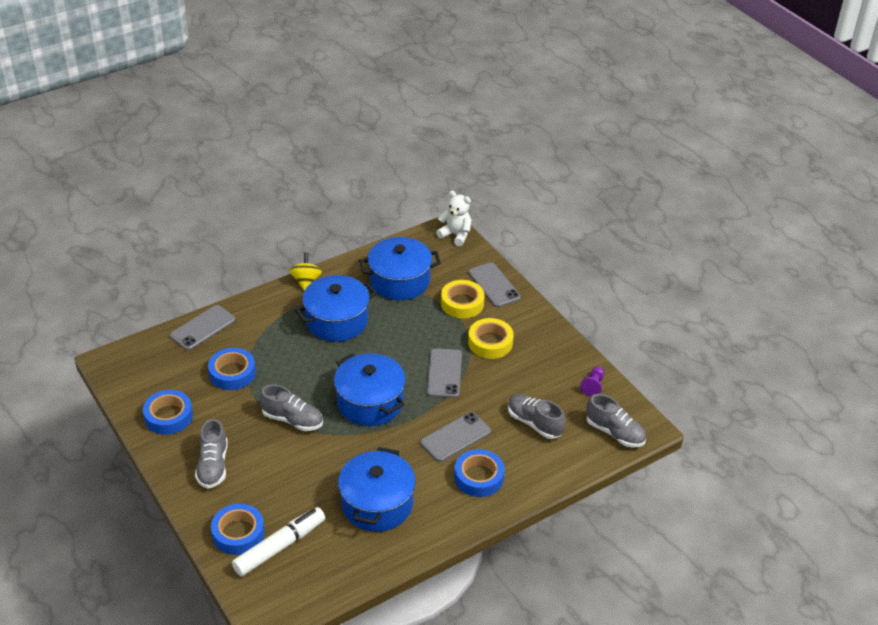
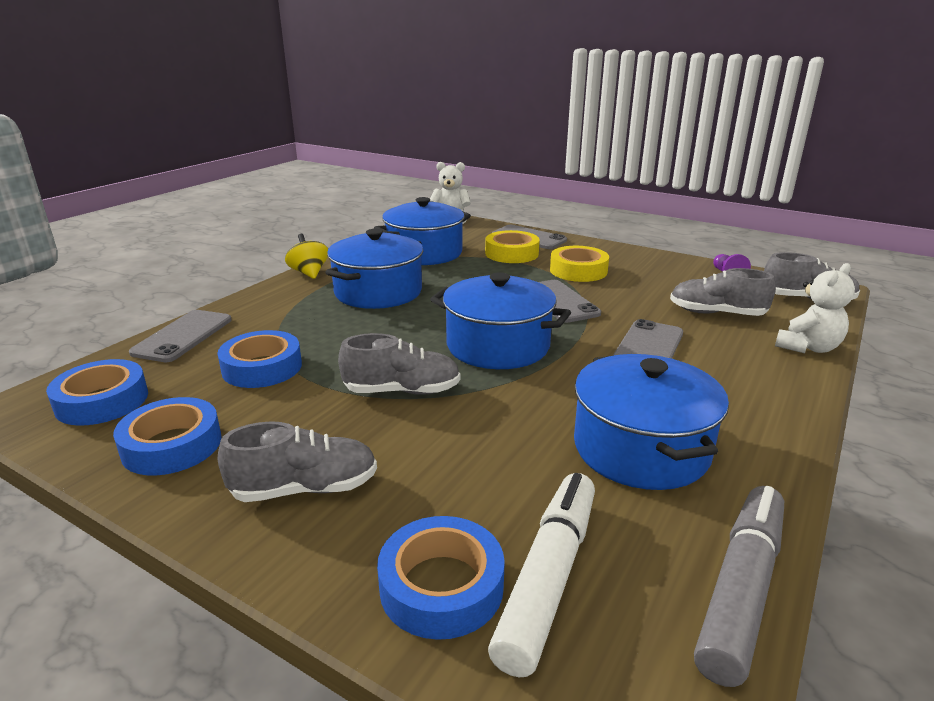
camera: 25 degrees left, 15 degrees down
grey shoe [195,419,228,489] -> grey shoe turned 75 degrees counterclockwise [218,421,377,502]
blue tape [454,449,504,497] -> blue tape moved to [46,359,148,426]
none -> grey marker [694,486,784,687]
none -> white teddy bear [775,263,855,353]

